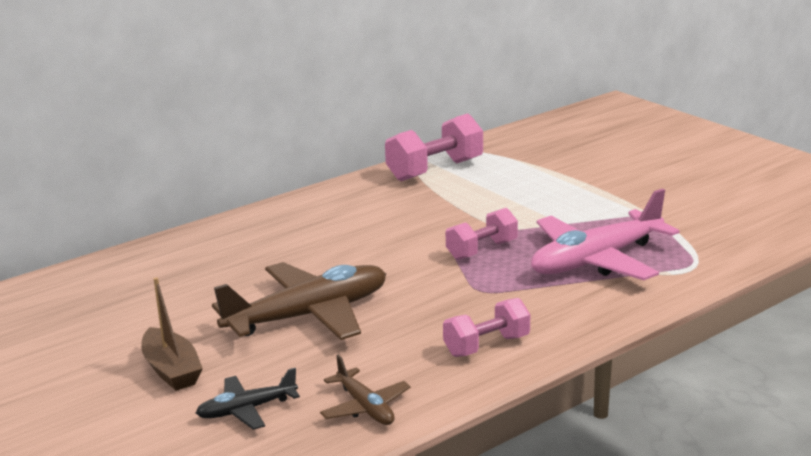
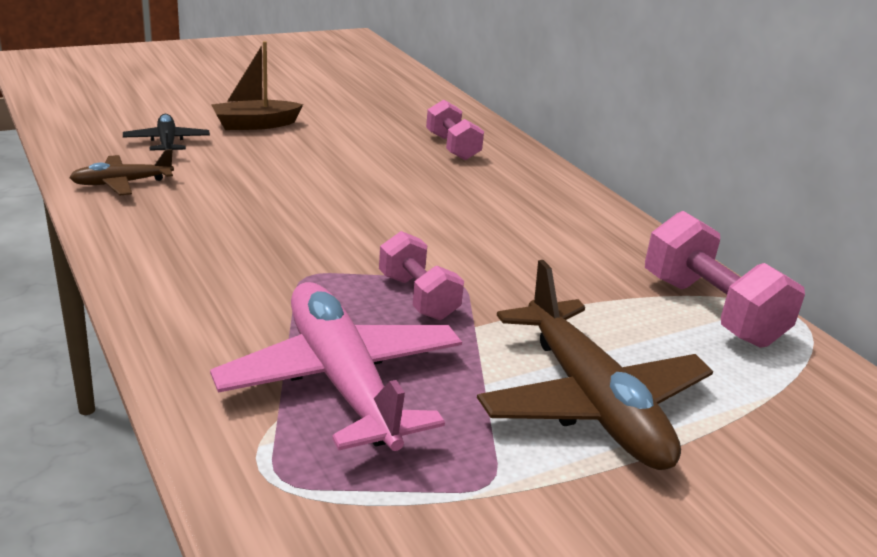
camera: 95 degrees right, 5 degrees up
brown plane [212,262,386,340] -> brown plane moved to [477,260,713,470]
pink dumbbell [443,298,530,357] -> pink dumbbell moved to [426,100,484,160]

